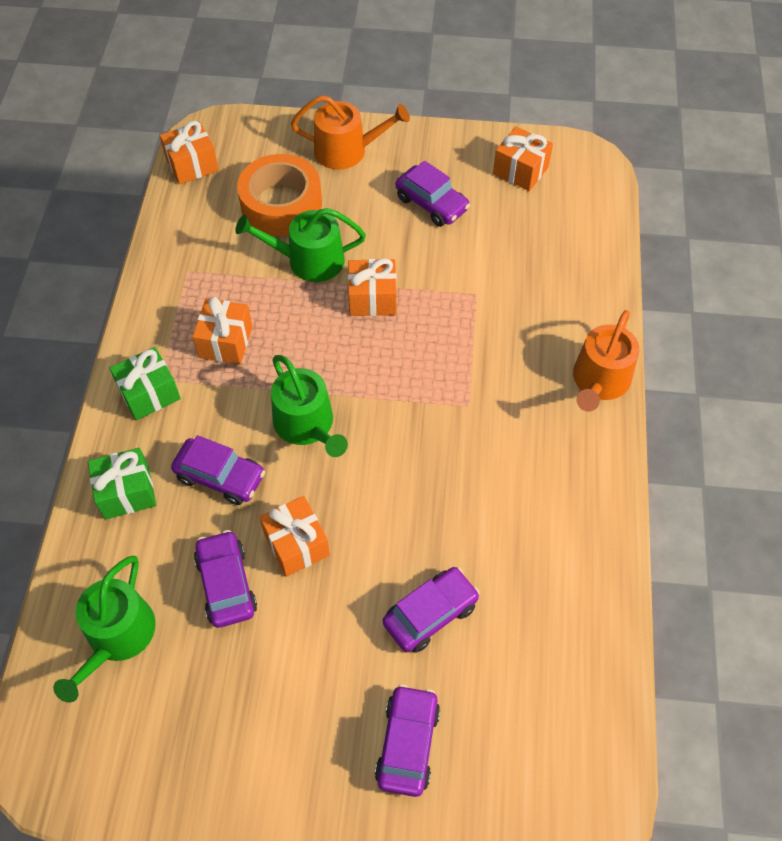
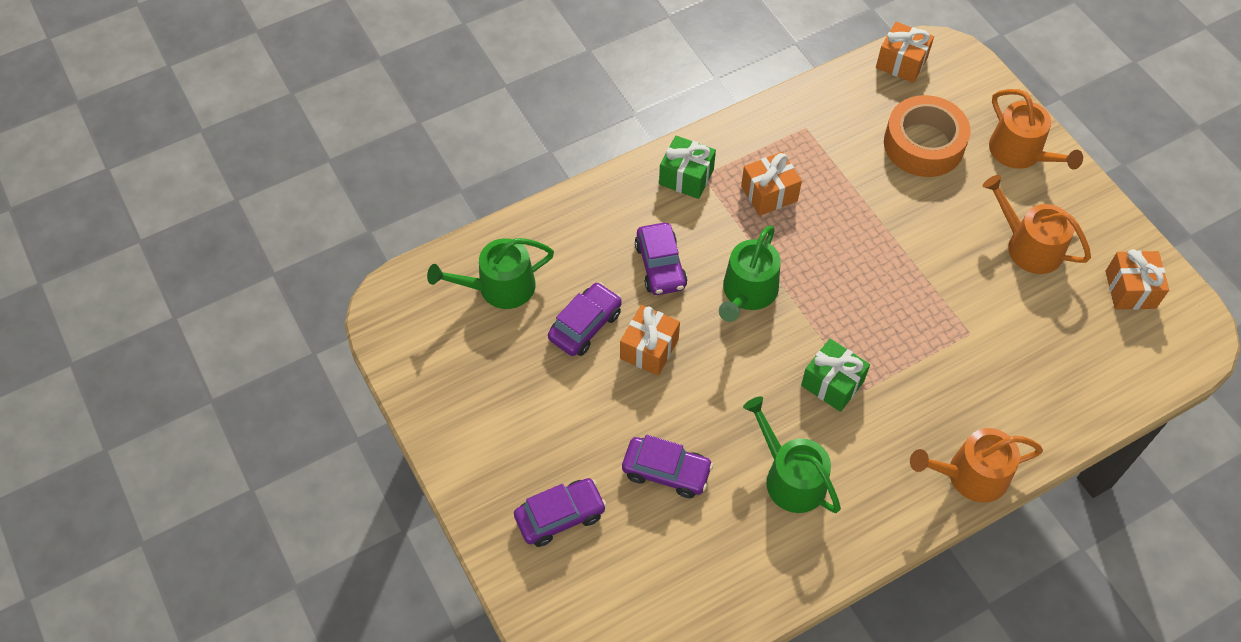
camera: 55 degrees right, 0 degrees up
green gift [88,448,156,520] -> green gift moved to [801,339,870,412]
green watering can [235,208,366,282] -> green watering can moved to [743,396,841,513]
orange gift [348,258,397,316] -> none
purple car [396,161,470,227] -> orange watering can [982,175,1091,274]

